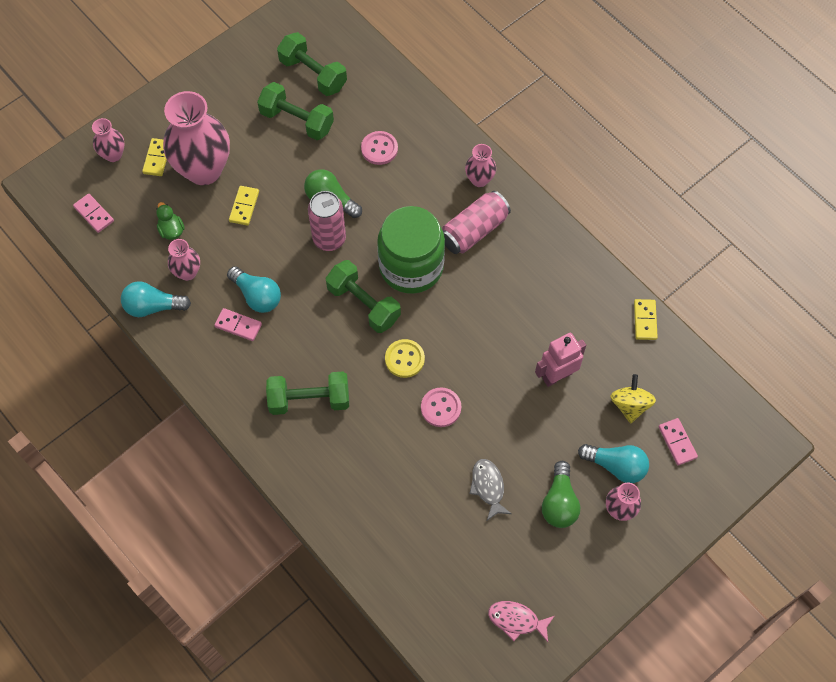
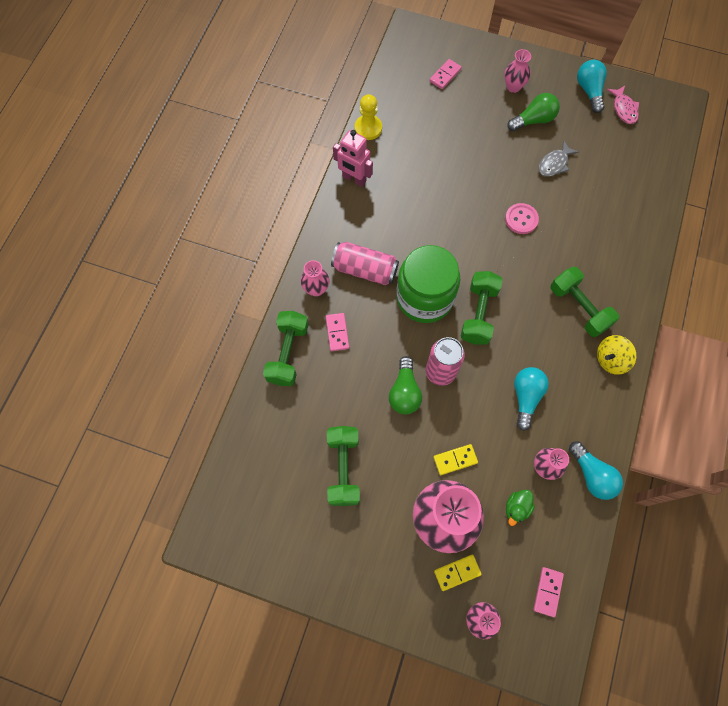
camera: 120 degrees left, 5 degrees up
pink domino [214,308,262,341] -> pink domino moved to [326,313,349,351]
green dumbbell [277,32,347,96] -> green dumbbell moved to [263,311,309,386]
pink button [361,131,398,165] -> none
yellow button [385,339,425,378] -> none
pink robot [535,333,586,387] -> pink robot moved to [333,130,373,187]
turquoise light bulb [578,444,649,483] -> turquoise light bulb moved to [577,60,607,113]
yellow spinning top [610,374,656,423] -> yellow spinning top moved to [597,335,636,375]
yellow domino [634,299,658,340] -> yellow pawn [355,94,382,140]

